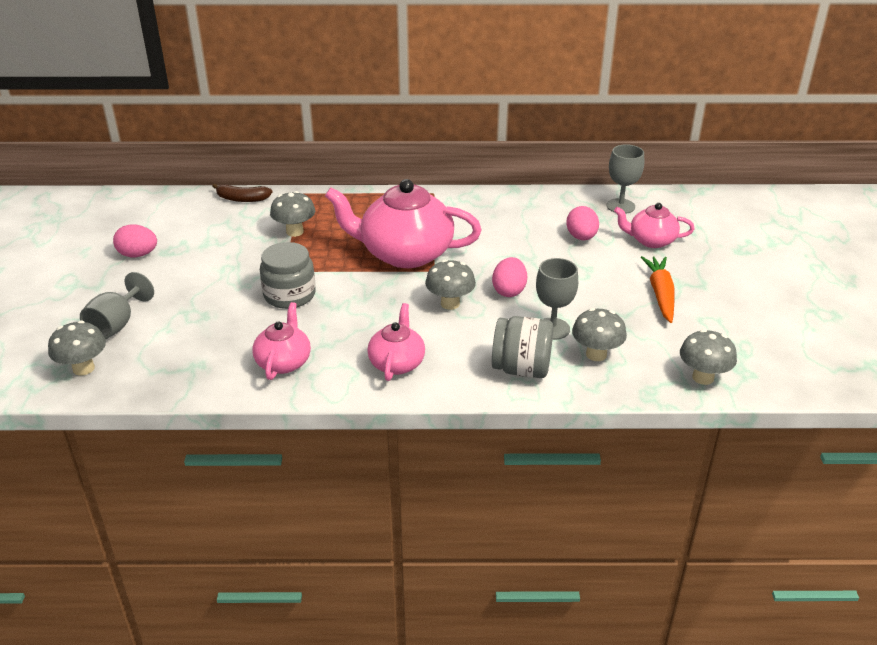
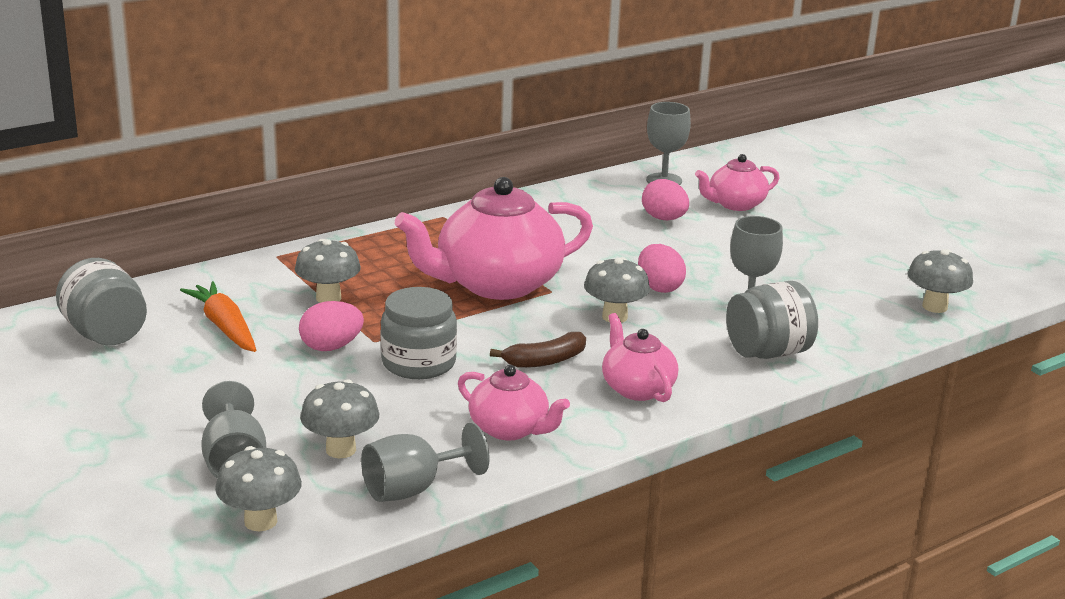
camera: 35 degrees left, 10 degrees down
pink egg [113,224,157,257] -> pink egg moved to [299,301,364,351]
brown banana [212,184,273,202] -> brown banana moved to [490,332,586,368]
pink teapot [252,302,311,380] -> pink teapot turned 150 degrees clockwise [458,365,570,441]
grey mushroom [572,308,627,361] -> grey mushroom moved to [300,379,379,458]
orange carrot [641,256,674,323] -> orange carrot moved to [180,281,256,352]
none -> grey jar [56,258,147,345]
none -> grey goblet [361,422,490,502]

